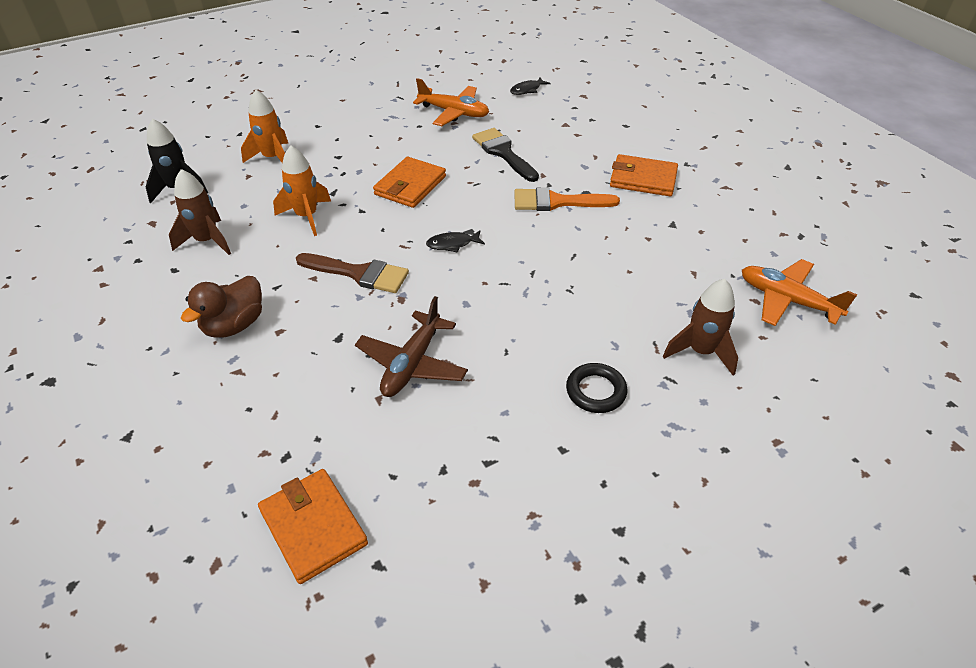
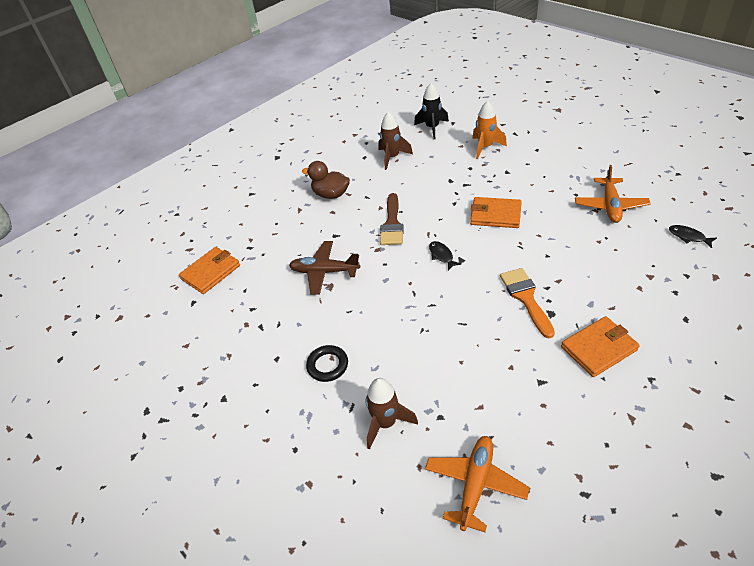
camera: 80 degrees right, 0 degrees up
orange rocket [273,145,331,236] -> none
black brush [472,128,539,182] -> none
orange wallet [610,154,678,196] -> orange wallet turned 60 degrees clockwise [561,316,640,377]

